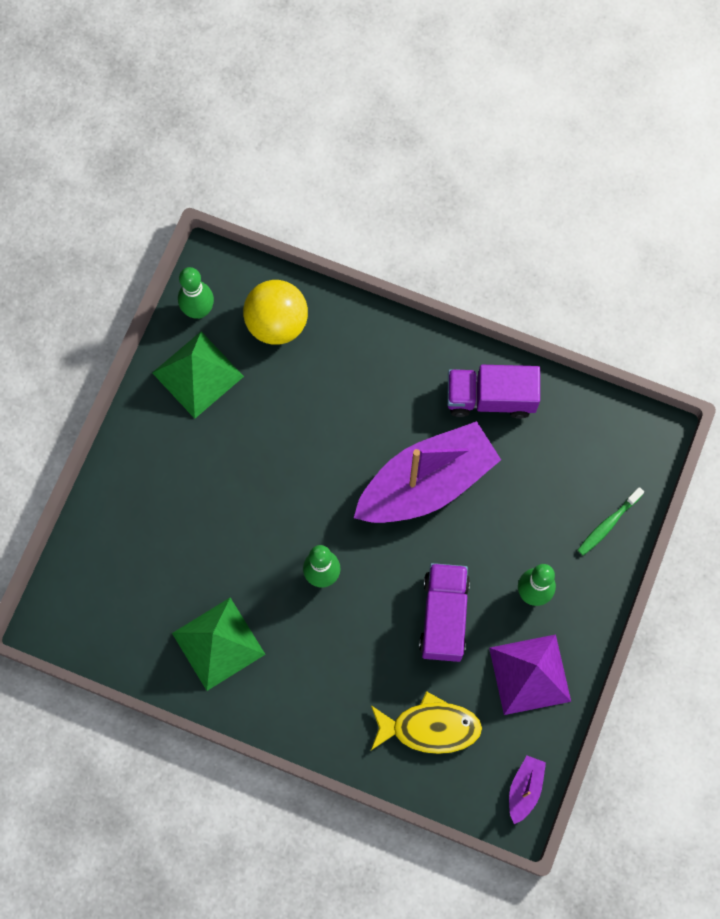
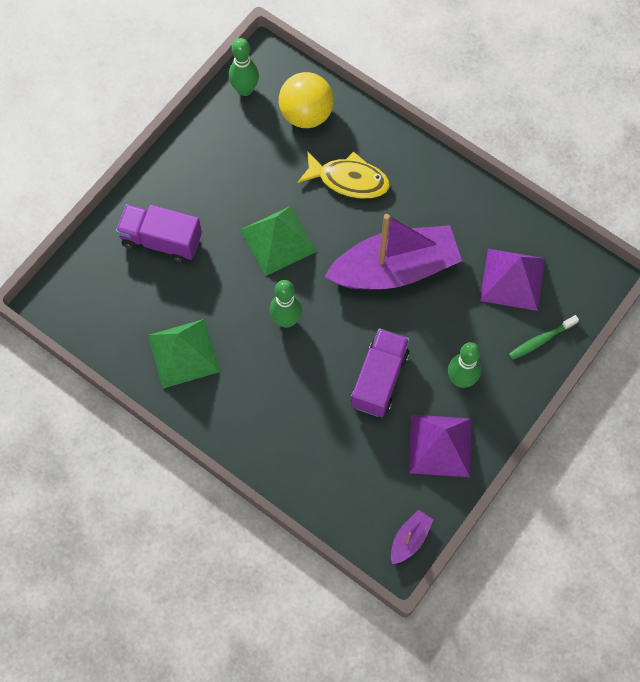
camera: 15 degrees right, 5 degrees down
green pyramid [152,332,244,419] -> green pyramid moved to [240,206,317,276]
yellow fish [371,691,482,754] -> yellow fish moved to [297,151,390,199]
purple truck [447,365,540,419] -> purple truck moved to [116,204,202,263]
none -> purple pyramid [480,249,545,311]

